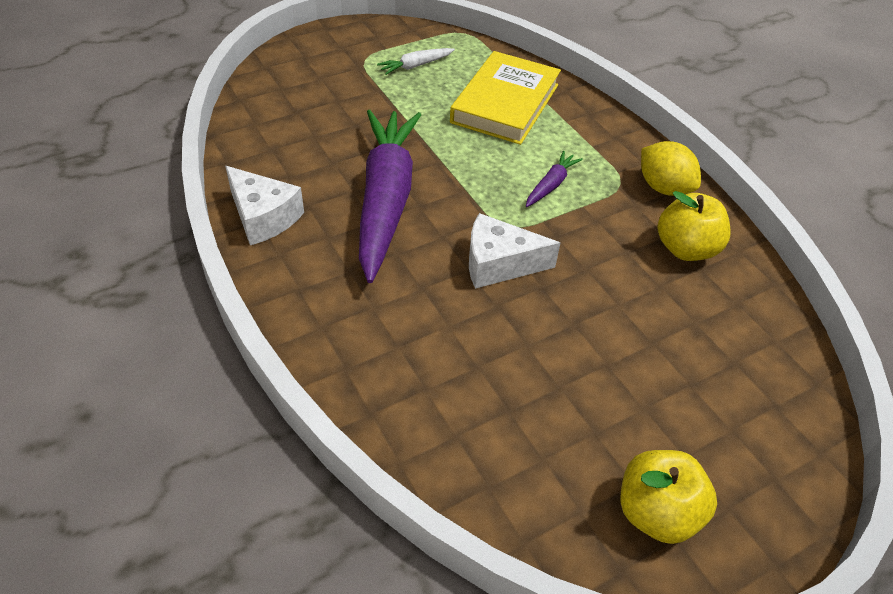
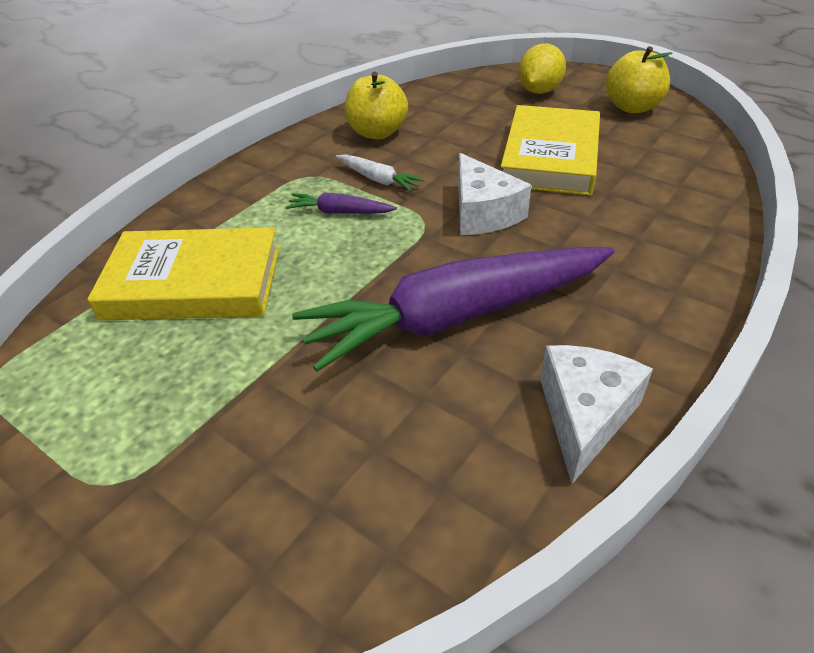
camera: 110 degrees left, 5 degrees down
white carrot [377,48,455,75] -> white carrot moved to [336,154,425,192]
yellow lemon [641,141,701,196] -> yellow lemon moved to [518,44,566,94]
none -> yellow book [501,105,600,196]

